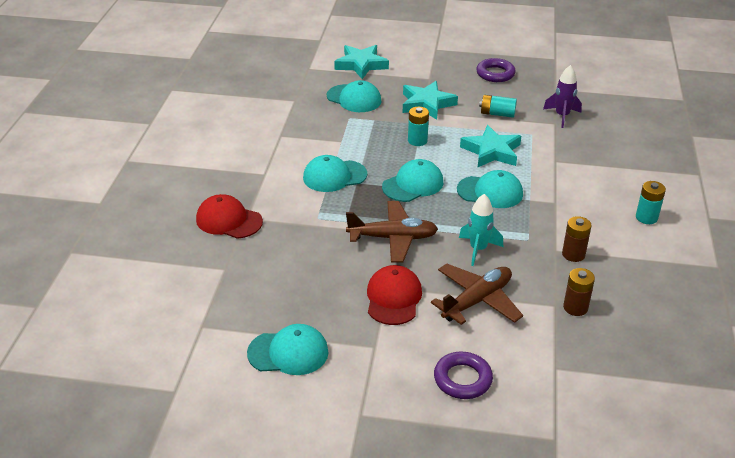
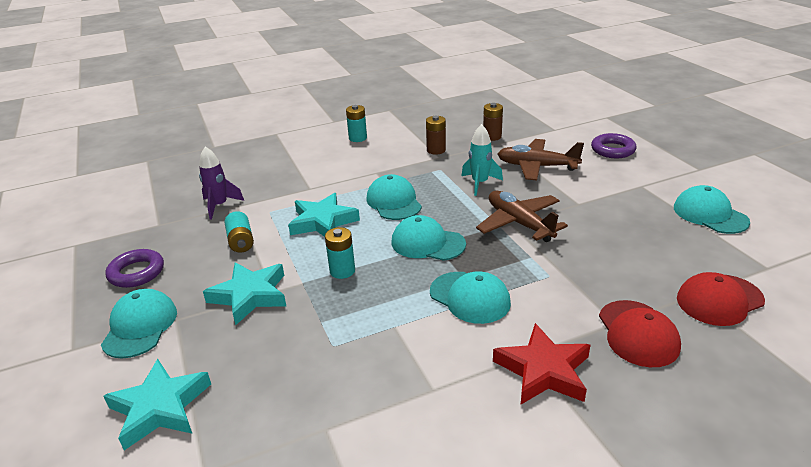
camera: 120 degrees left, 5 degrees down
turquoise cap [327,80,381,112] -> turquoise cap moved to [101,289,177,359]
red cap [367,265,422,325] -> red cap moved to [677,272,765,326]
none -> red star [493,323,590,404]

